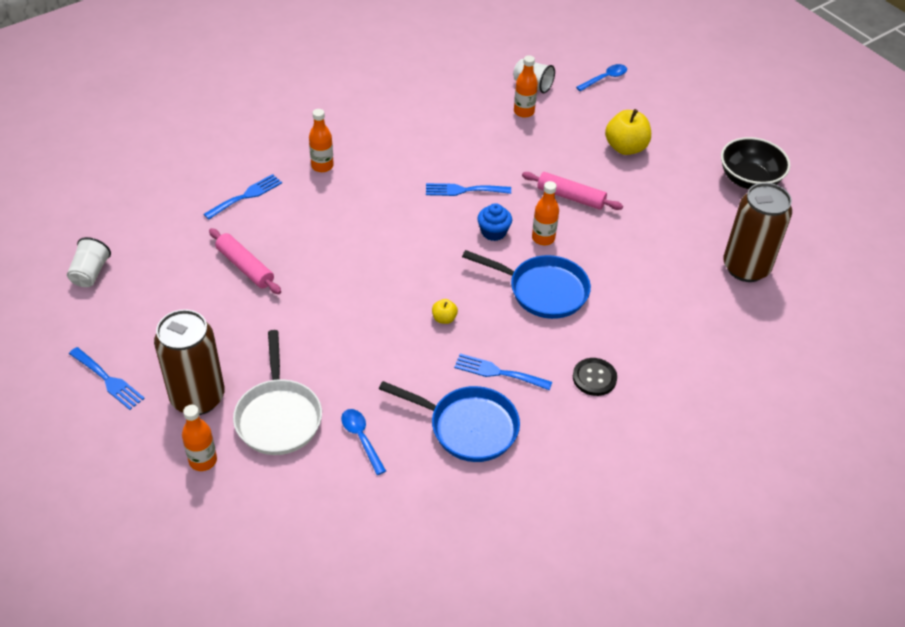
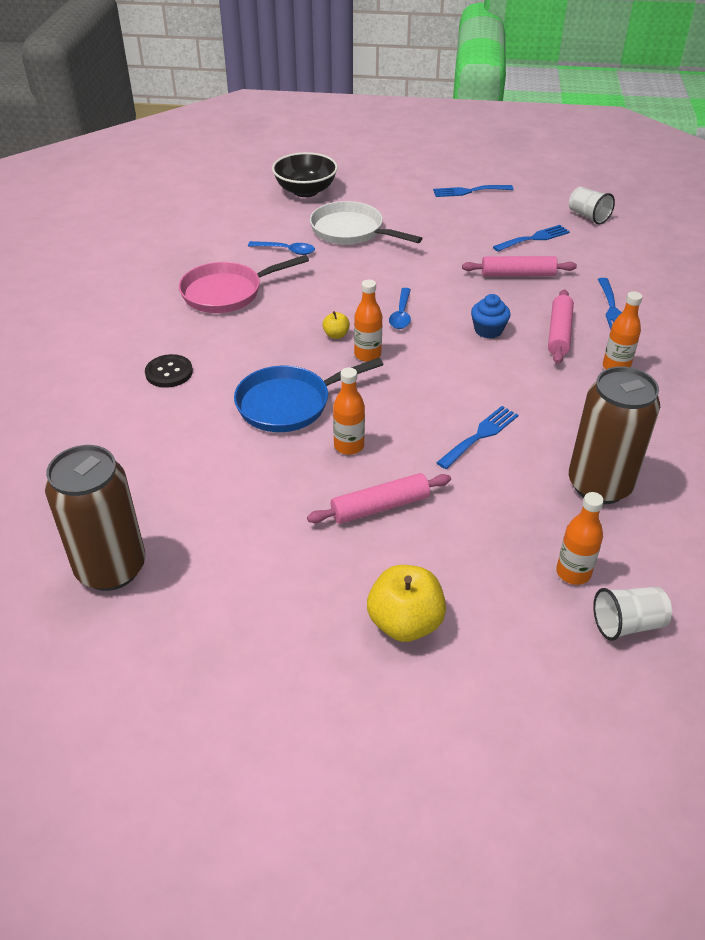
camera: 135 degrees right, 5 degrees down
brown can [154,309,225,415] -> brown can moved to [569,366,660,504]
orange bottle [182,405,217,471] -> orange bottle moved to [354,280,382,362]
blue pan [379,381,520,462] -> pink pan [179,255,309,313]
blue fork [454,354,552,390] -> blue fork moved to [493,225,570,252]
blue cupcake [477,203,512,241] -> blue cupcake moved to [471,294,511,339]
blue spoon [576,64,627,91] -> blue spoon moved to [389,288,411,329]
black bowl [721,137,790,189] -> black bowl moved to [272,152,338,197]
none -> pink rolling pin [548,289,574,364]

